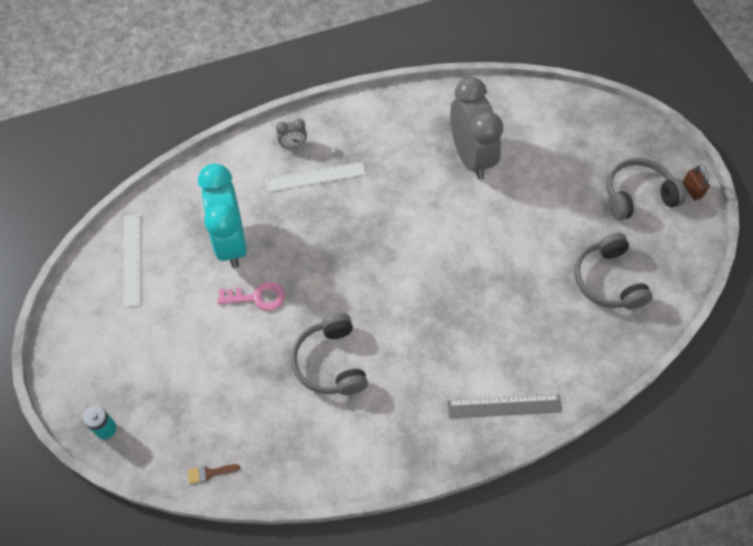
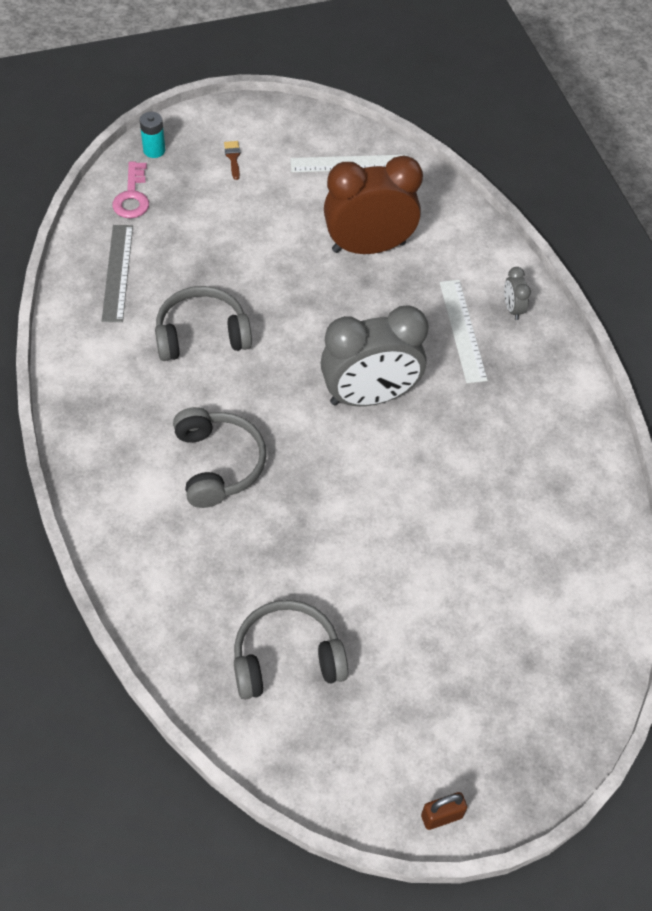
camera: 90 degrees right, 5 degrees down
brown brush [188,464,240,484] -> brown brush moved to [224,141,240,180]
turquoise clock [198,163,247,268] -> brown clock [324,156,423,254]
pink key [217,282,285,311] -> pink key moved to [112,162,149,218]
grey ruler [447,394,562,419] -> grey ruler moved to [102,225,133,322]
grey clock [450,77,503,179] -> grey clock moved to [321,305,429,406]
grey headphones [607,158,686,220] -> grey headphones moved to [173,407,266,508]

